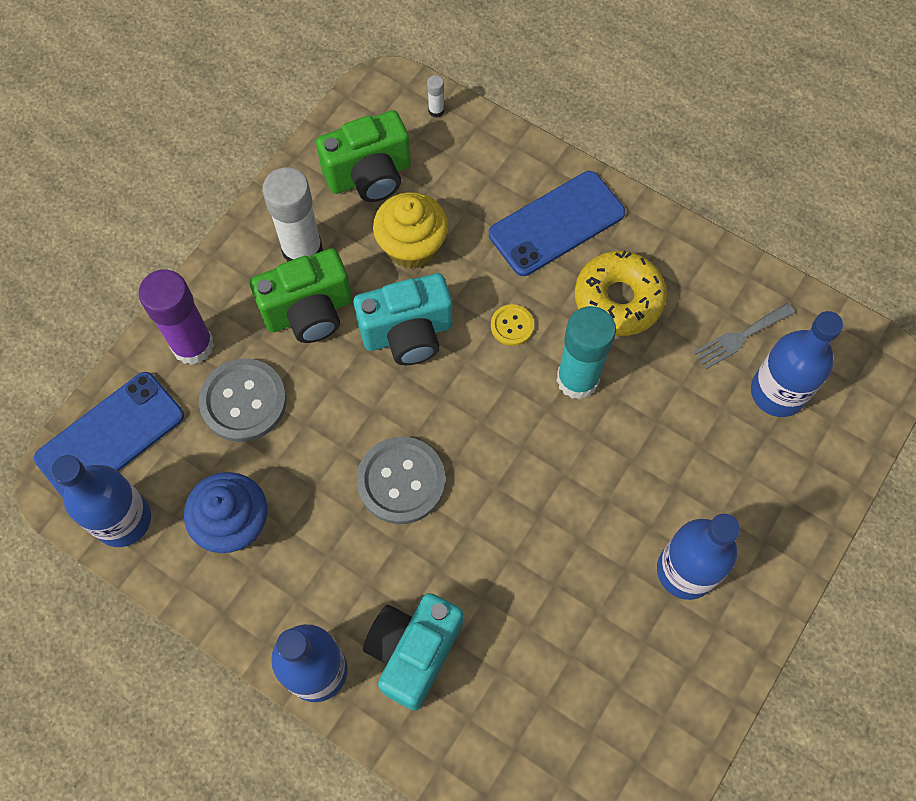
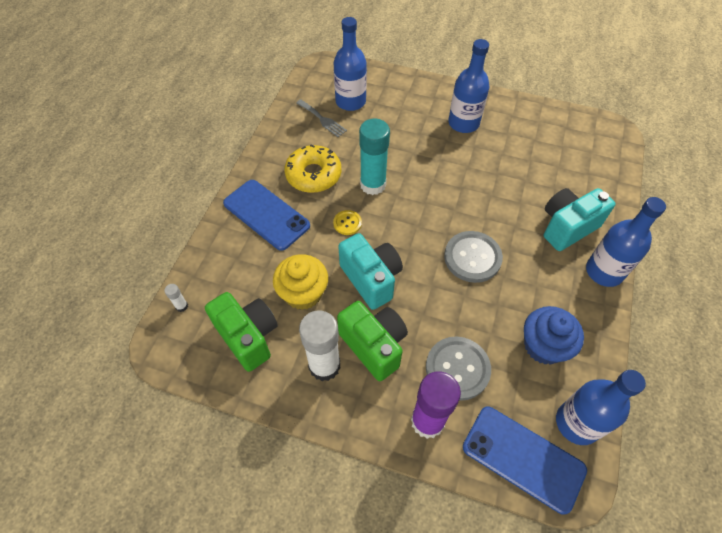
camera: 105 degrees left, 10 degrees down
turquoise camera [363,593,463,711] -> turquoise camera turned 135 degrees clockwise [544,188,615,251]

